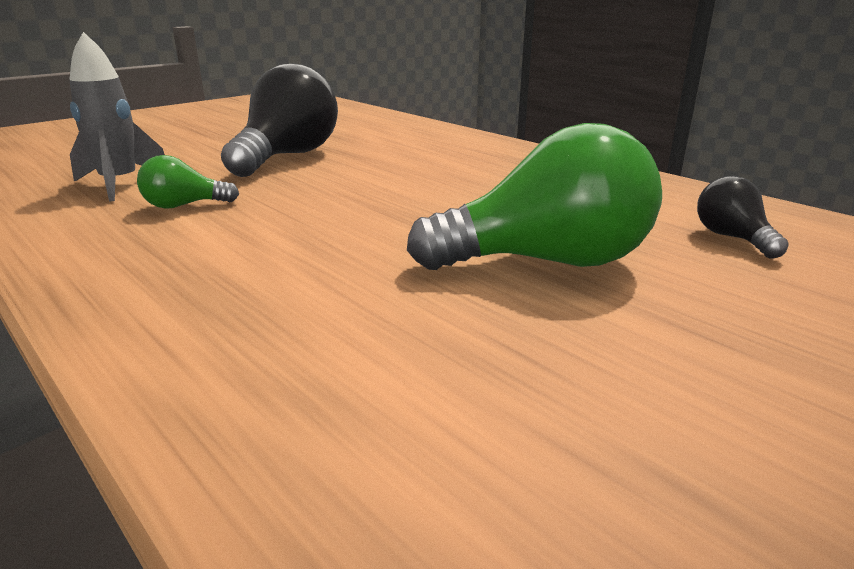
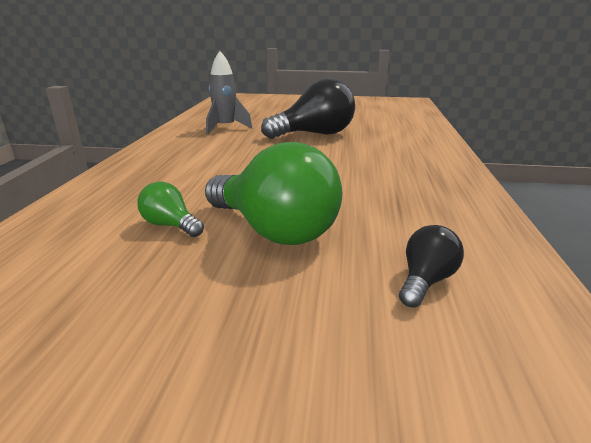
camera: 50 degrees right, 0 degrees up
green light bulb [137,155,239,209] -> green light bulb moved to [137,182,204,237]

